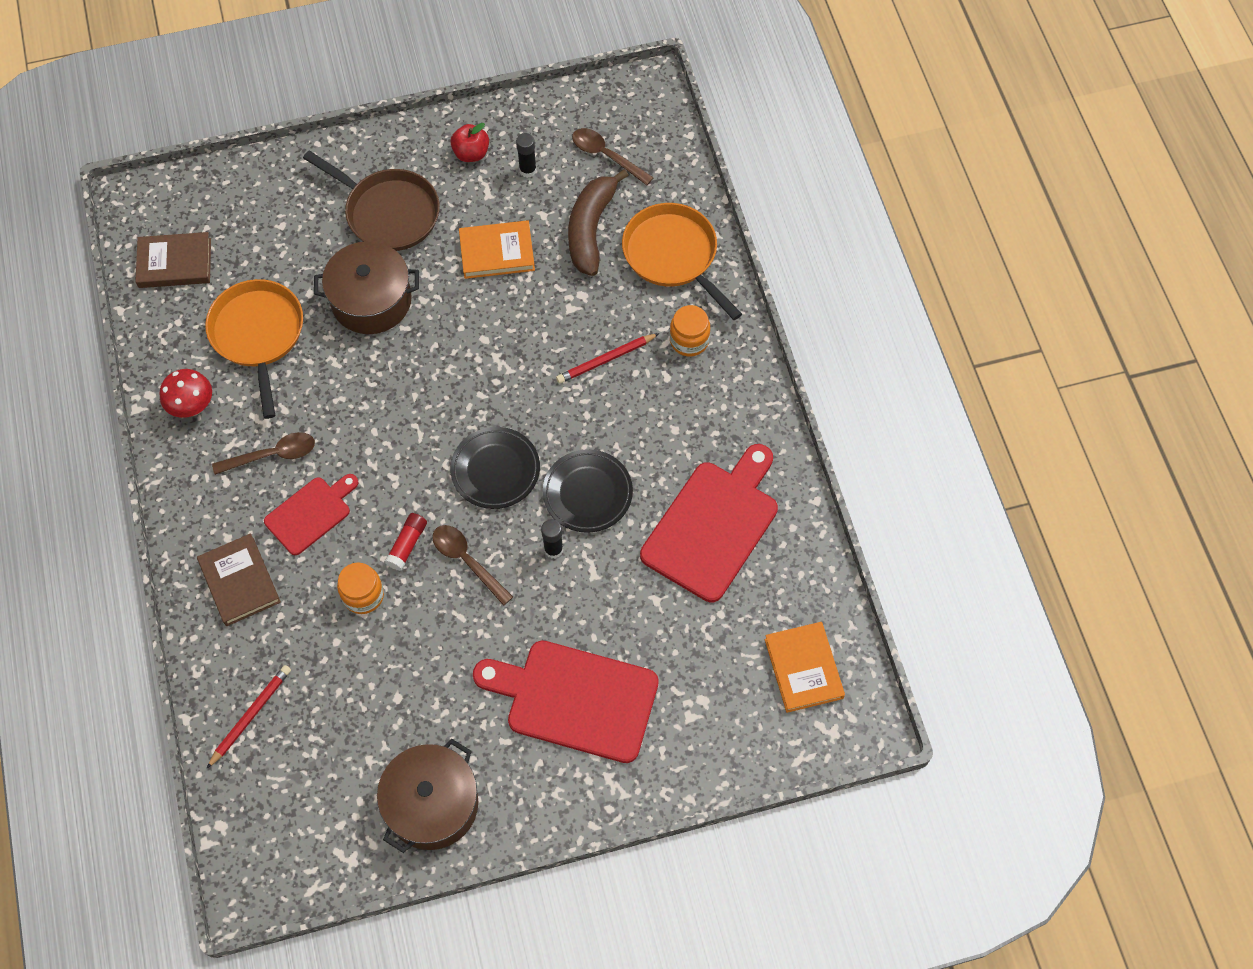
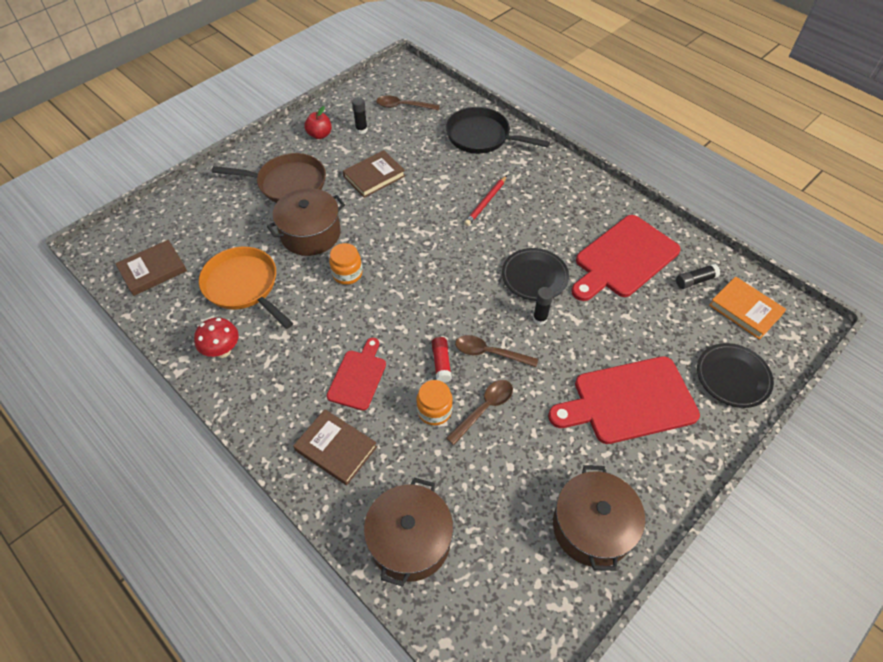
camera: 30 degrees left, 10 degrees down
red pencil [206,665,291,769] -> brown pot [364,478,453,587]
brown spoon [212,432,315,475] -> brown spoon moved to [446,380,513,445]
black plate [450,427,540,509] -> black plate moved to [697,343,774,408]
orange book [459,220,535,279] -> brown book [343,150,405,198]
brown banana [568,169,629,276] -> none
orange pan [622,203,742,320] -> black pan [446,107,550,154]
red cutting board [640,444,778,602] -> red cutting board turned 135 degrees counterclockwise [571,215,681,301]
orange jar [670,305,710,356] -> orange jar moved to [329,243,362,285]
none -> black glue stick [676,264,720,289]

